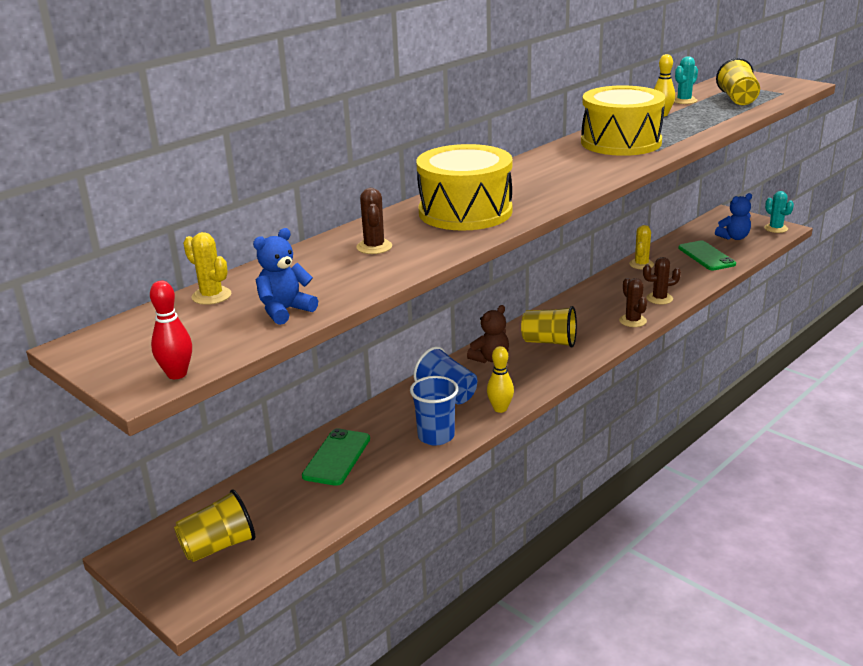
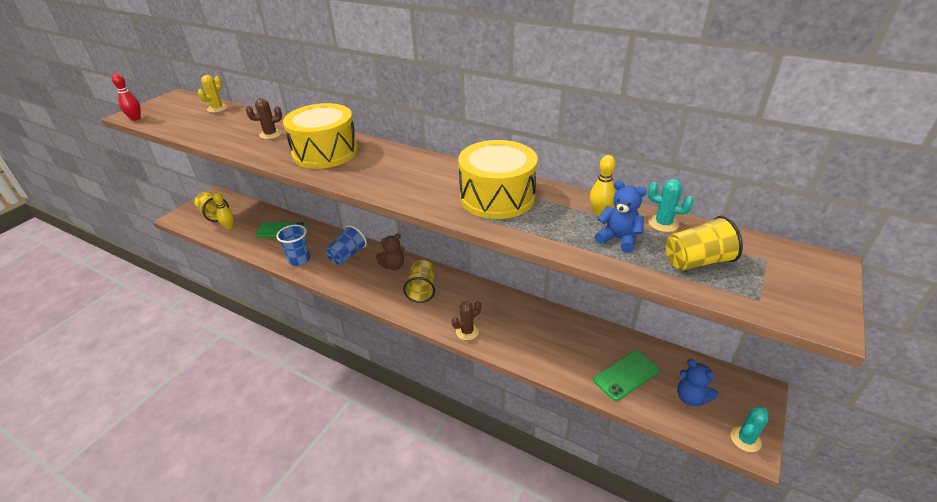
camera: 75 degrees right, 10 degrees up
blue teddy bear [253,228,318,325] -> blue teddy bear moved to [595,181,647,253]
brown teddy bear [467,305,509,363] -> brown teddy bear turned 60 degrees counterclockwise [376,233,404,270]
yellow bowling pin [487,346,514,413] -> yellow bowling pin moved to [213,192,234,229]
yellow cactus [629,225,654,270] -> none
brown cactus [643,257,681,305] -> none

